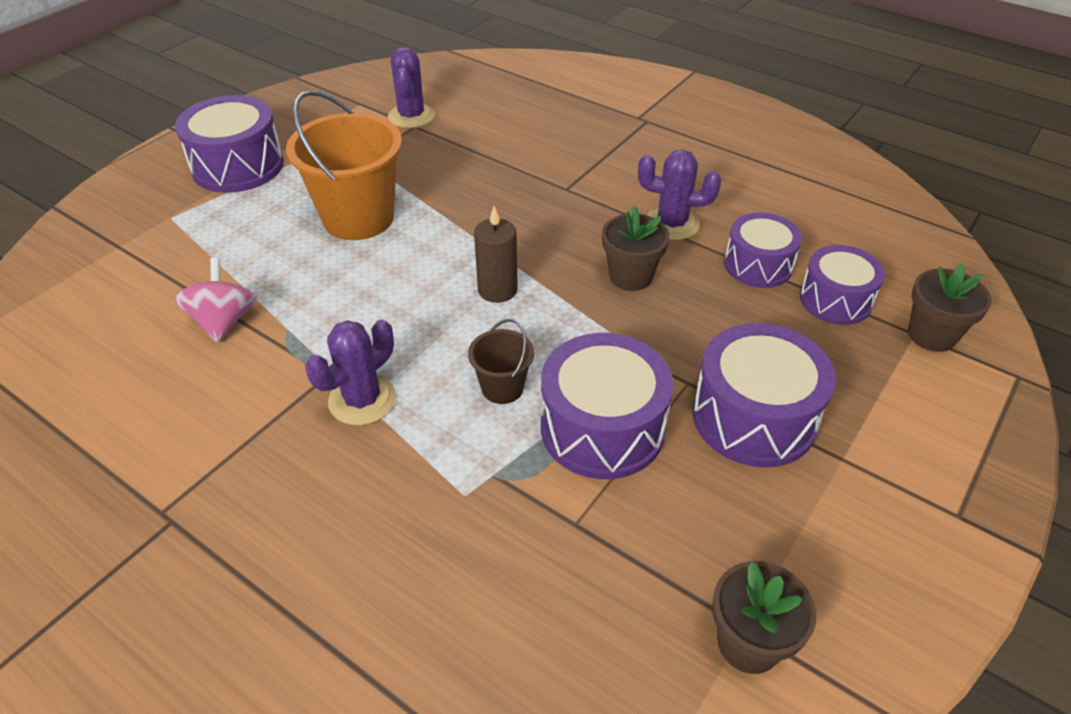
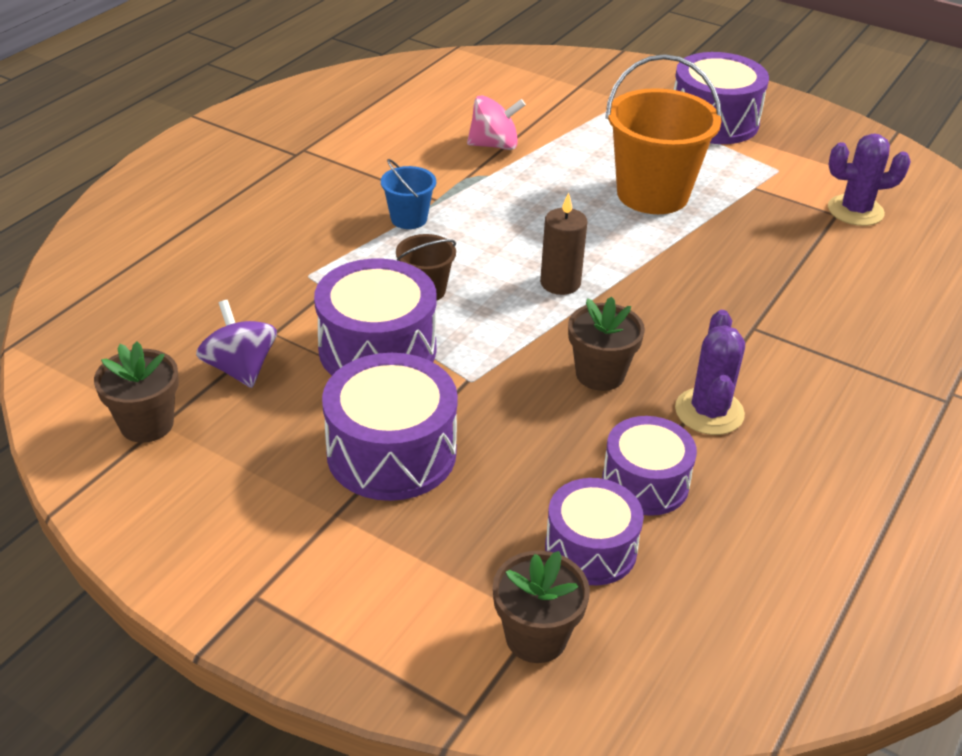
camera: 85 degrees right, 5 degrees down
purple cactus [305,319,396,425] -> blue bucket [381,159,436,229]
none -> purple spinning top [196,300,277,388]

